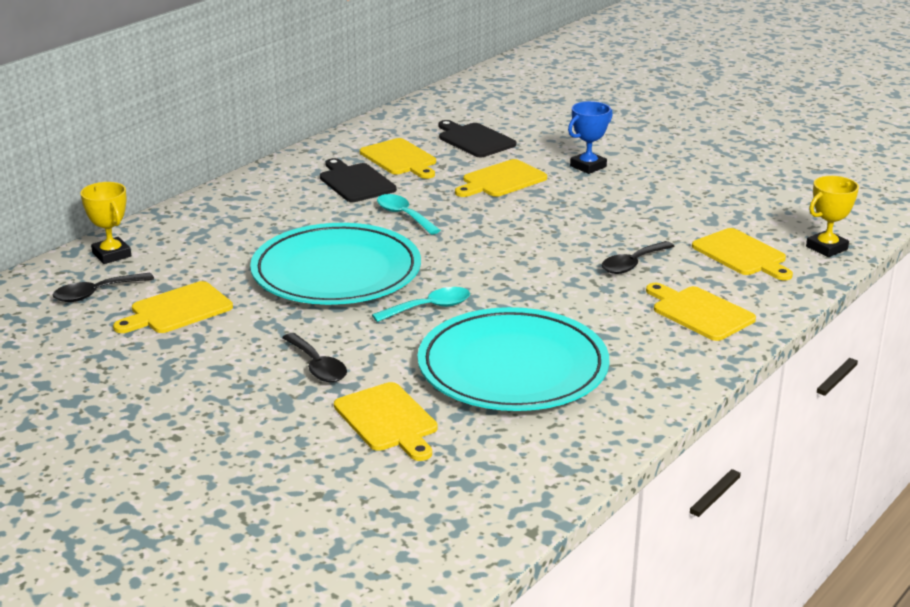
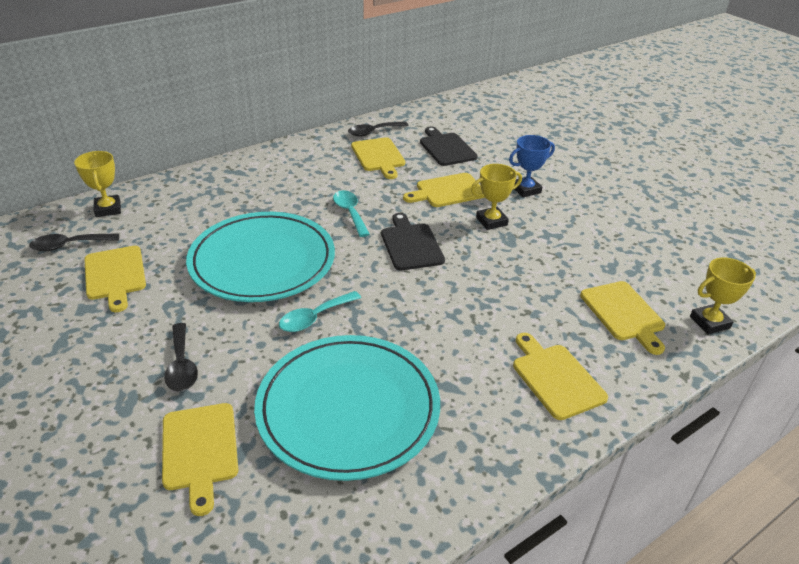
camera: 15 degrees right, 10 degrees up
yellow cutting board [113,281,233,333] -> yellow cutting board turned 90 degrees counterclockwise [84,246,146,312]
black cutting board [320,158,397,202] -> black cutting board moved to [381,213,445,271]
turquoise spoon [372,287,470,322] -> turquoise spoon turned 150 degrees clockwise [279,291,361,332]
black spoon [601,241,675,274] -> black spoon moved to [348,121,409,137]
none -> yellow trophy [471,164,522,230]

